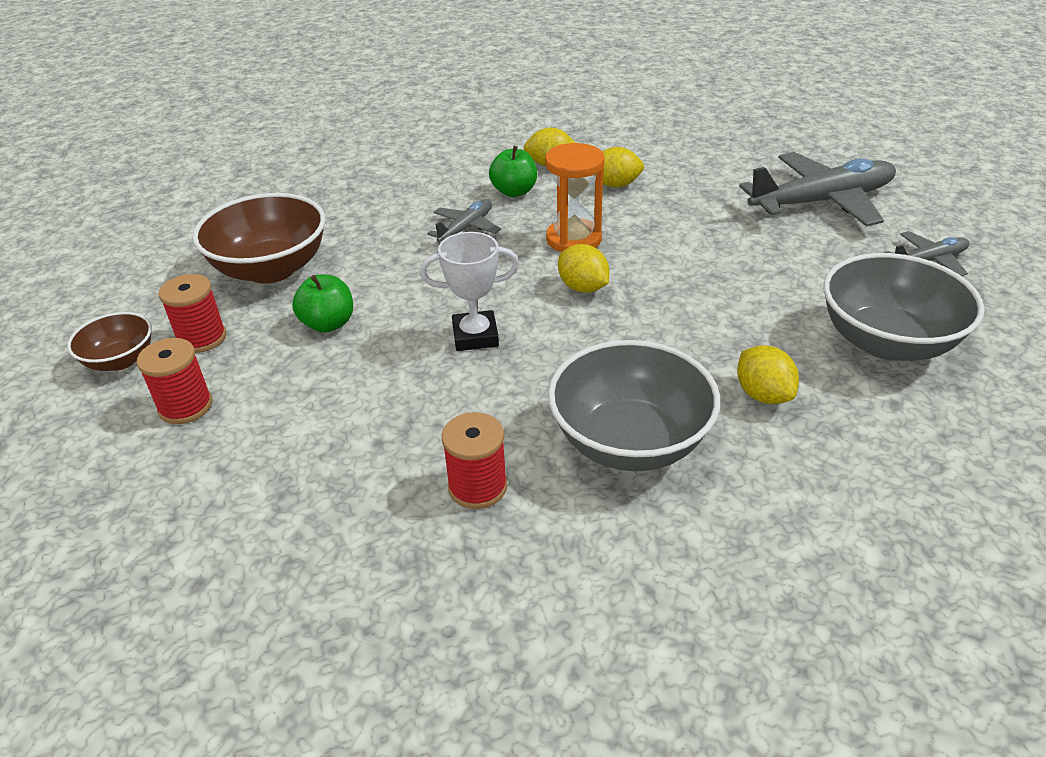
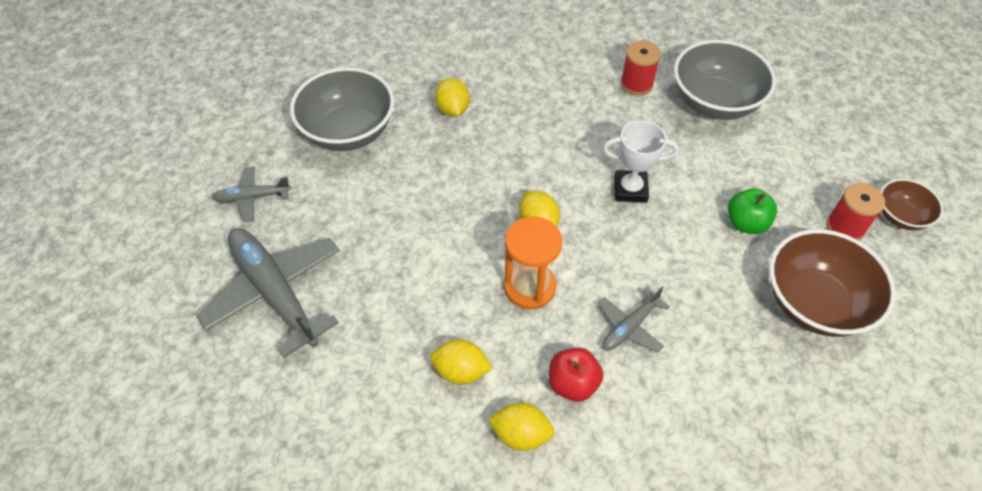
camera: 170 degrees left, 15 degrees up
red spool [137,338,212,424] -> none
green apple [489,146,537,197] -> red apple [549,348,603,402]
grey bowl [548,340,720,471] -> grey bowl moved to [674,40,776,120]
grey plane [739,152,896,226] -> grey plane turned 60 degrees clockwise [196,228,340,358]

